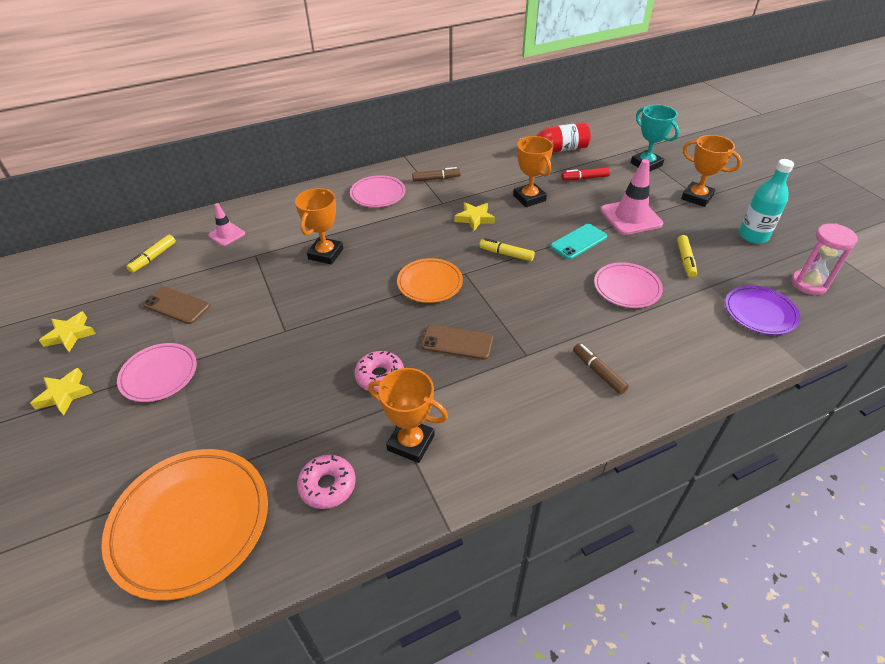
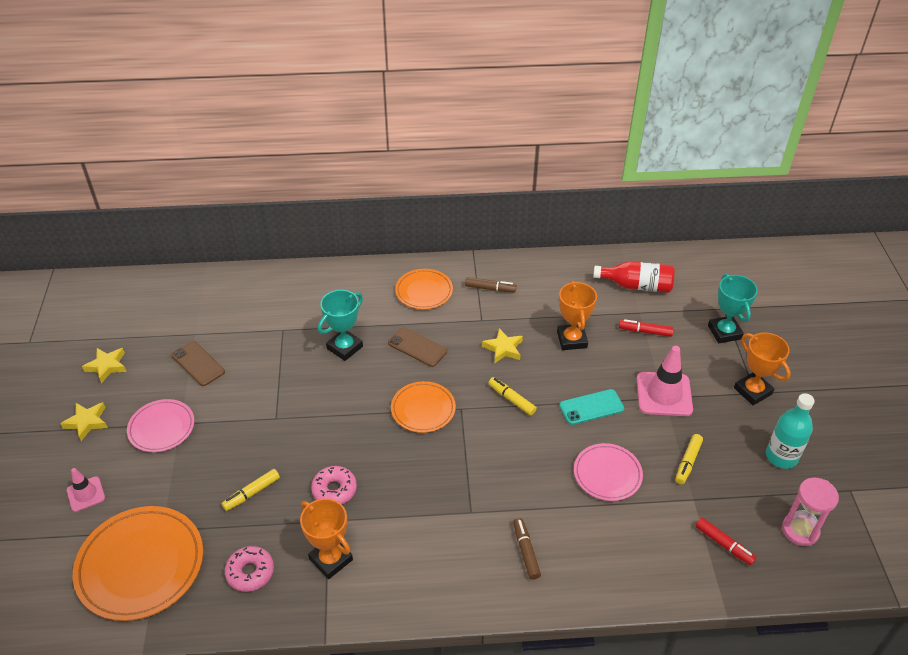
camera: 20 degrees right, 0 degrees up
yellow marker [126,235,176,273] -> yellow marker moved to [222,469,280,511]
pink traffic cone [208,203,245,246] -> pink traffic cone moved to [66,468,105,512]
orange trophy [295,188,343,265] -> turquoise trophy [318,290,363,361]
pink plate [350,175,405,207] -> orange plate [395,269,453,309]
brown phone [421,325,493,360] -> brown phone moved to [388,327,447,367]
purple plate [725,285,800,335] -> red marker [695,518,756,565]

